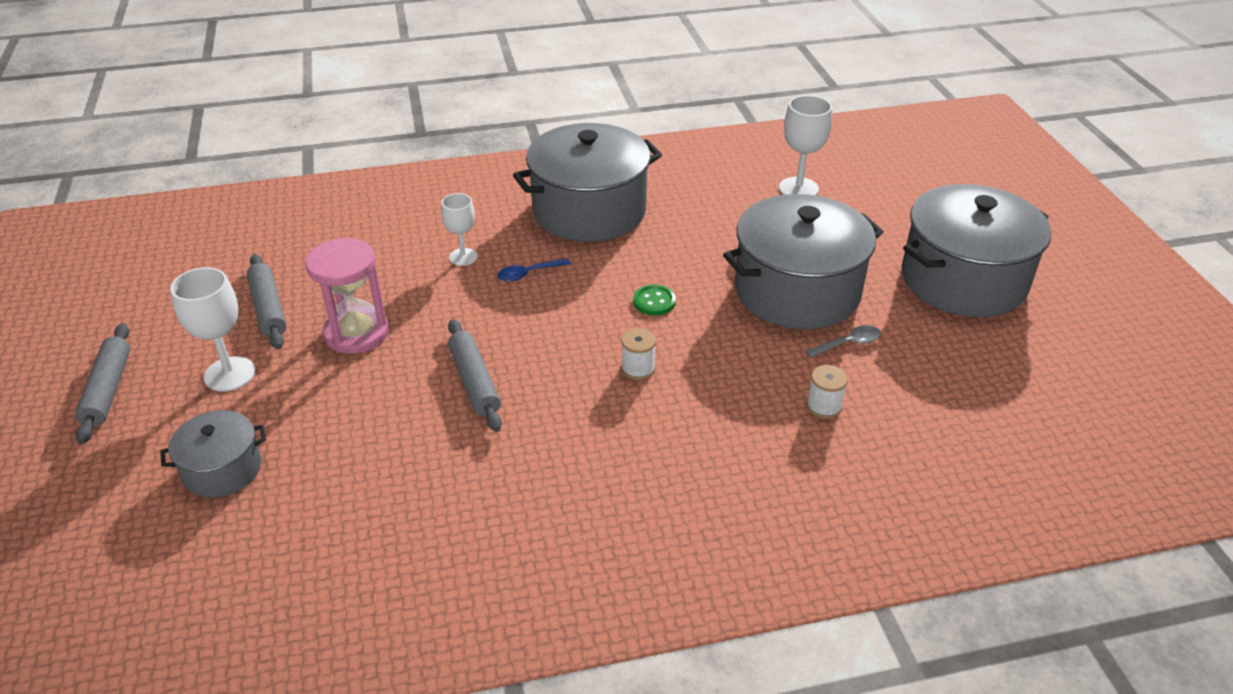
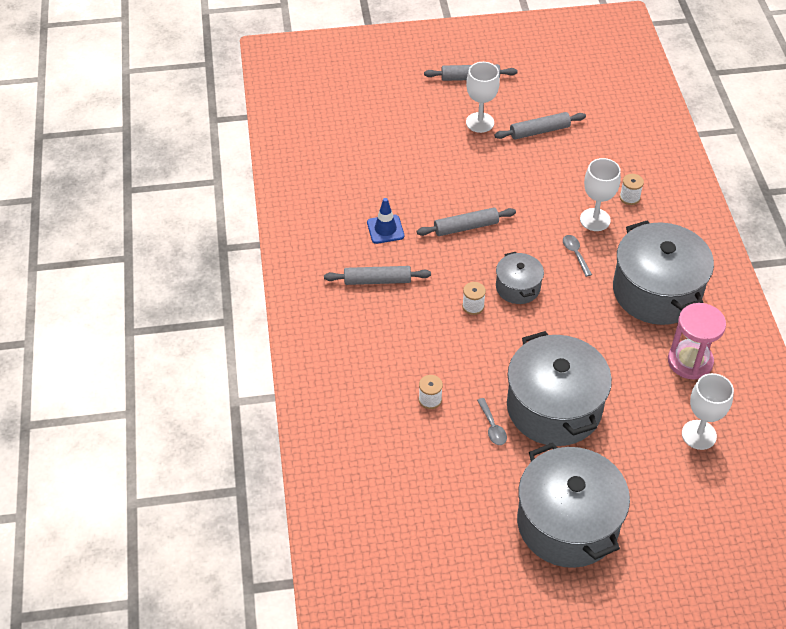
camera: 95 degrees right, 10 degrees up
grey pot [160,410,266,498] -> grey pot moved to [496,252,544,304]
pink hourglass [305,238,389,354] -> pink hourglass moved to [668,303,726,380]
white goblet [441,193,478,266] -> white goblet [580,158,621,231], size x1.52
blue spoon [497,258,571,282] -> grey spoon [563,235,592,277]
green button [633,284,676,316] -> none
none -> grey rolling pin [324,266,431,285]
none -> blue traffic cone [367,198,404,244]
none -> white spool [620,174,644,205]

